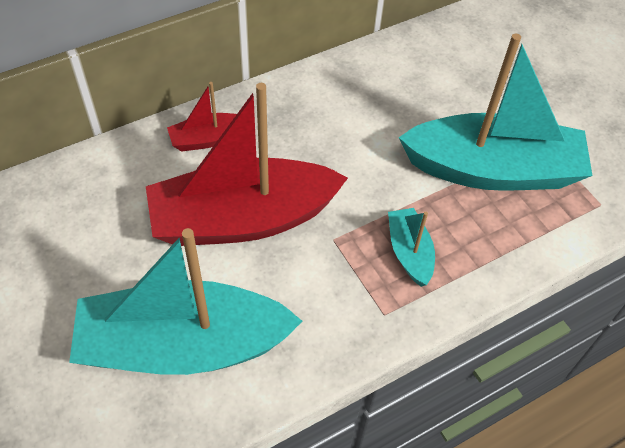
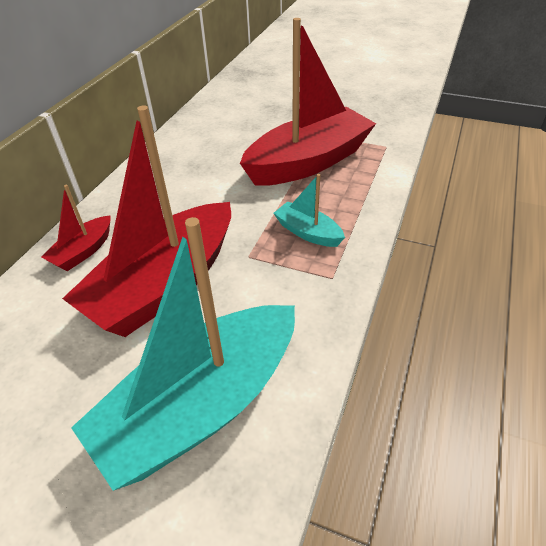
camera: 35 degrees left, 10 degrees down
turquoise boat [398,34,593,191] -> red boat [240,18,376,186]

